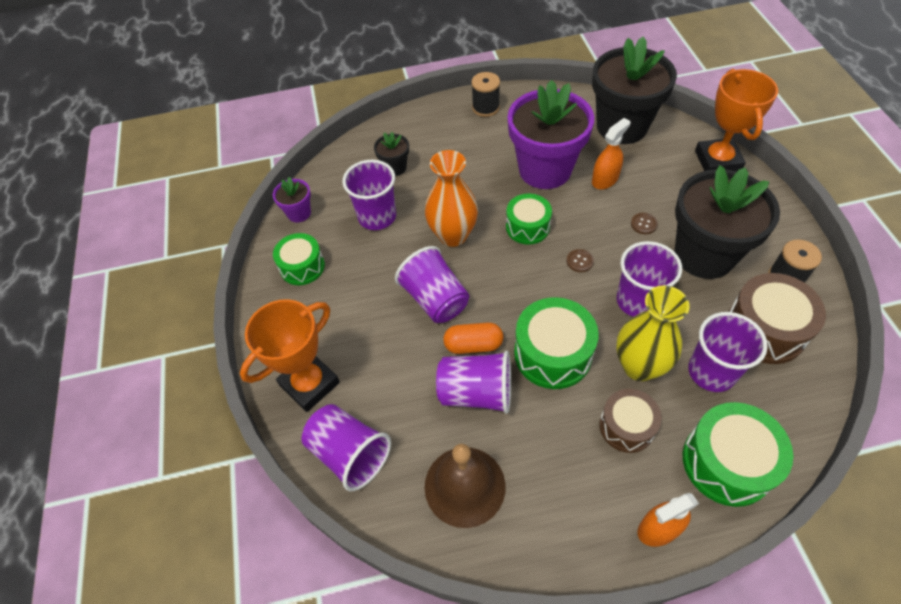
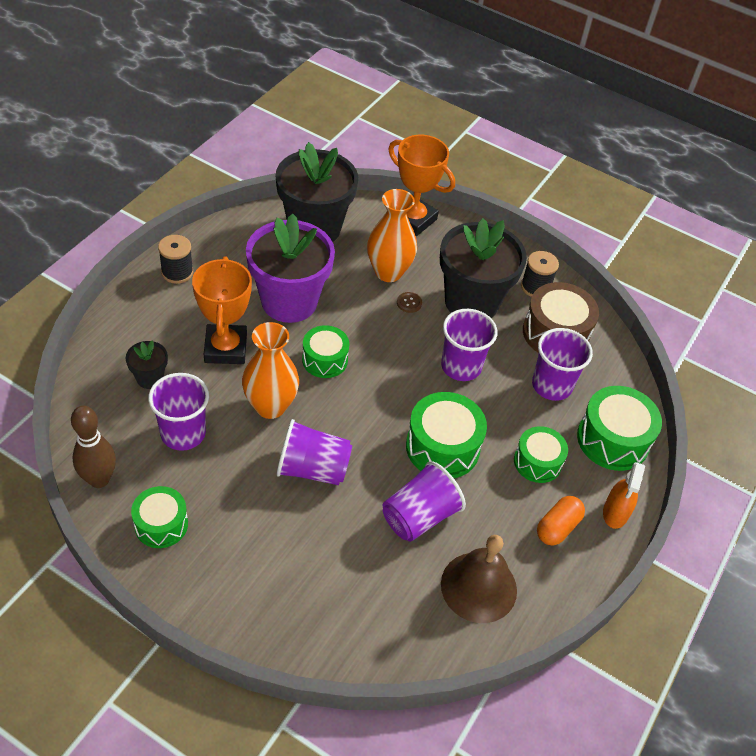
camera: 55 degrees left, 5 degrees down
orange trophy [240,299,340,412] -> orange trophy moved to [192,256,252,364]
purple flower pot [273,177,311,222] -> brown bowling pin [71,406,116,488]
purple cup [302,404,391,491] -> none
orange capsule [443,322,503,354] -> orange capsule moved to [537,496,585,545]
brown button [567,249,594,272] -> none
orange spray bottle [592,118,630,189] -> none
brown drum [599,389,662,453] -> green drum [514,426,568,483]
yellow vase [616,285,690,381] -> none
none -> orange vase [367,189,417,282]

